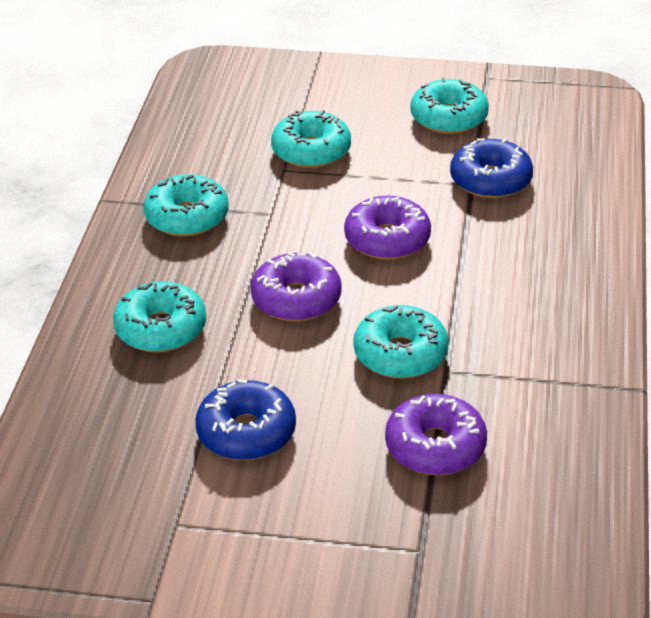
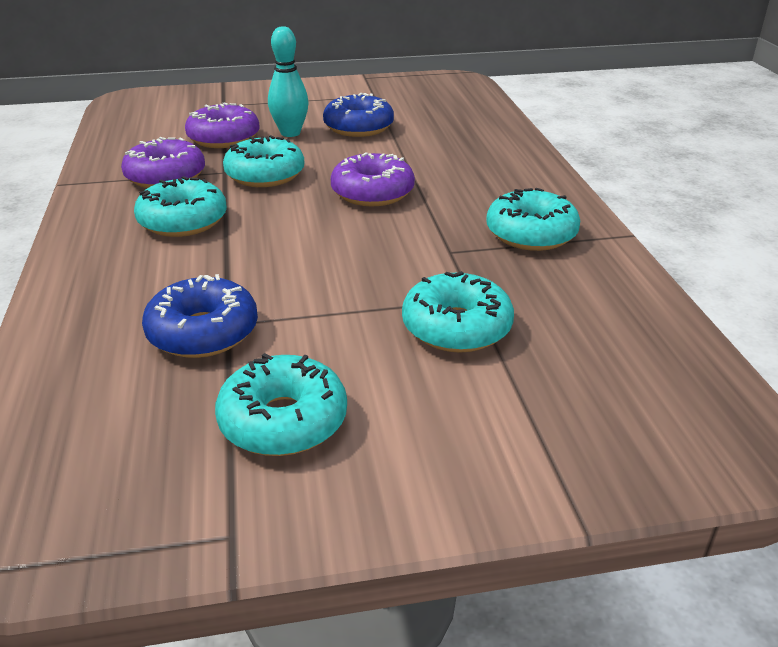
camera: 160 degrees right, 5 degrees down
turquoise donut [113,281,206,353] -> turquoise donut moved to [134,176,227,237]
purple donut [344,196,431,260] -> purple donut moved to [121,137,205,188]
none -> turquoise bowling pin [268,26,309,137]

